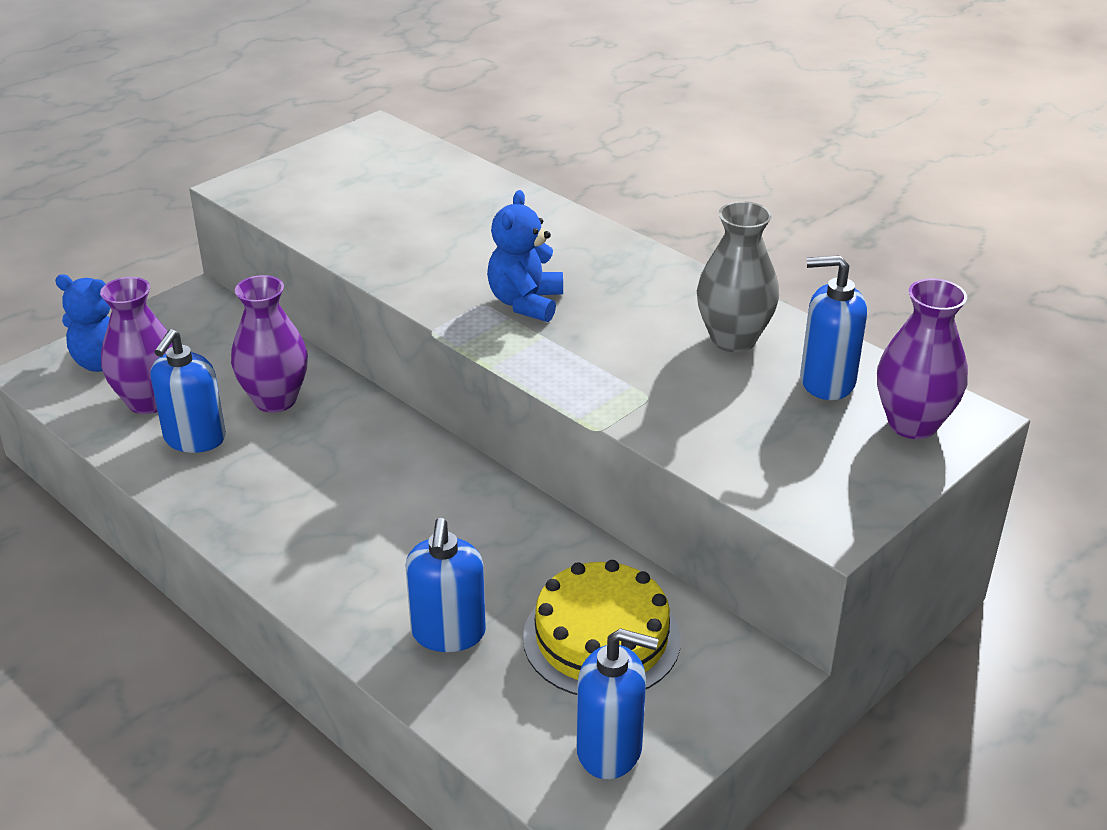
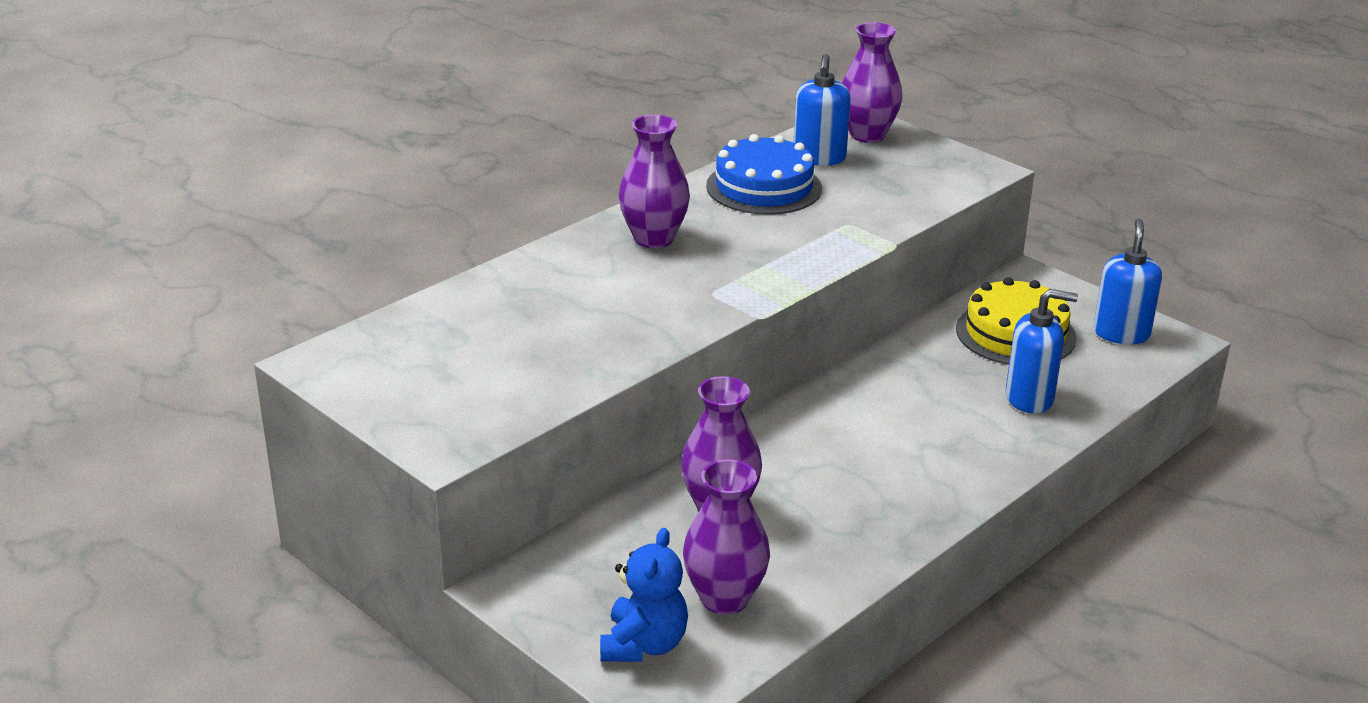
camera: 90 degrees left, 5 degrees down
blue soap dispenser [150,329,226,453] -> none
blue teddy bear [487,190,563,322] -> none
grey vase [697,201,779,352] -> blue cake [706,134,822,215]
none -> purple vase [619,115,690,248]

